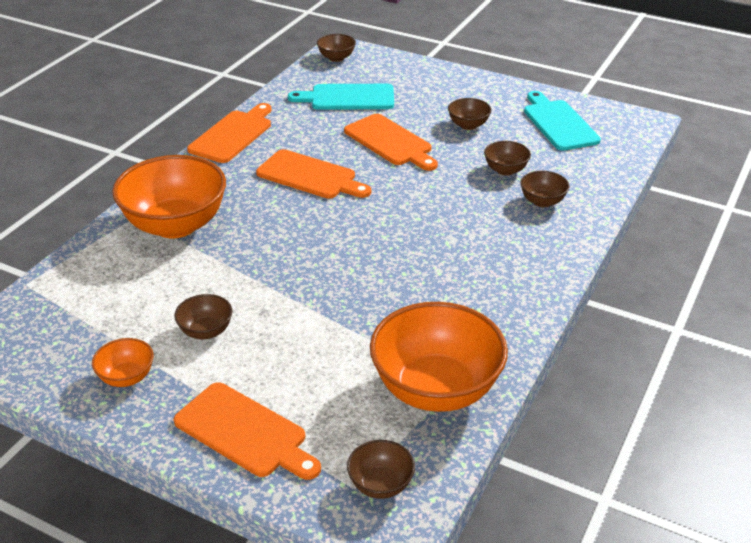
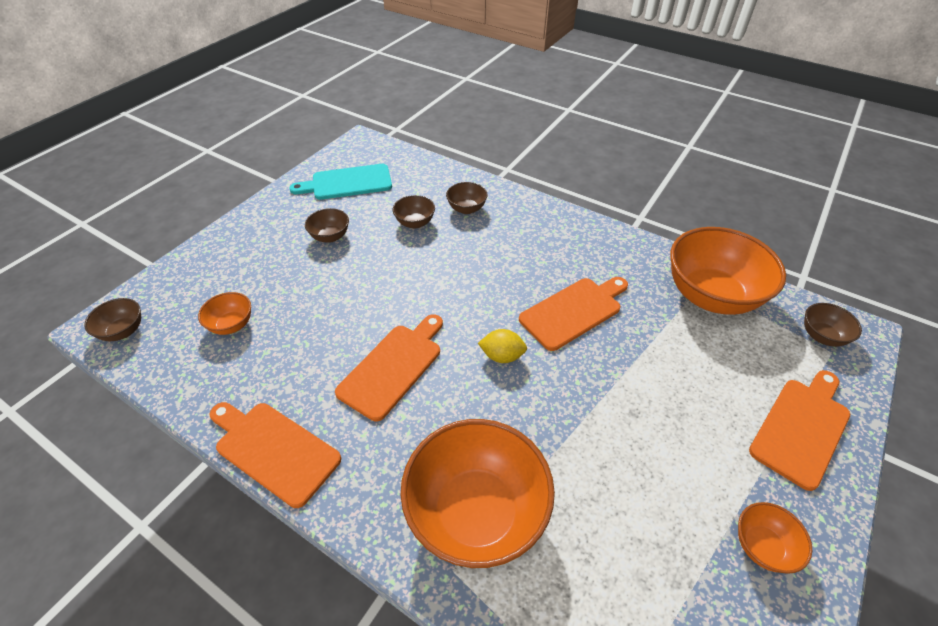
camera: 85 degrees left, 10 degrees up
brown bowl [174,294,232,339] -> none
turquoise cutting board [288,84,394,110] -> orange bowl [198,292,251,335]
orange cutting board [344,114,438,171] -> orange cutting board moved to [519,277,628,351]
none -> yellow lemon [478,329,527,363]

